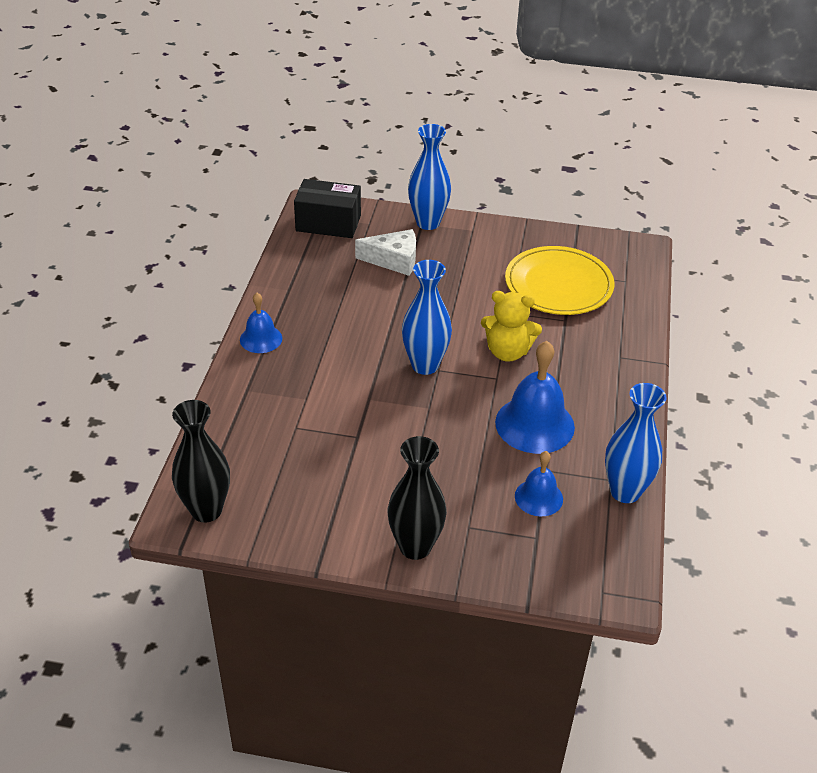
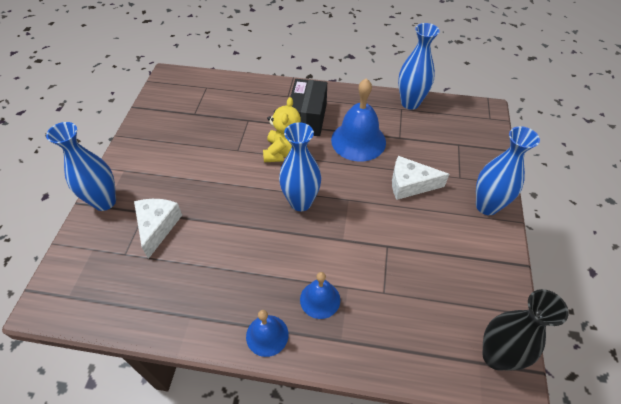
camera: 90 degrees left, 10 degrees up
black box [294,179,361,238] -> black box moved to [291,79,327,136]
black vase [388,436,447,560] -> blue vase [476,126,540,215]
yellow plate [505,246,614,315] -> none
blue bell [515,451,563,516] -> blue bell moved to [300,272,340,319]
none -> white cheese [392,156,449,200]

